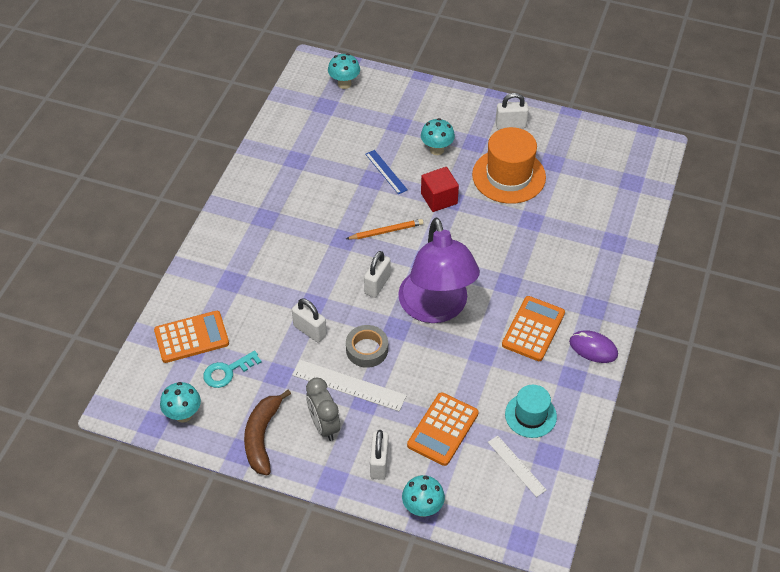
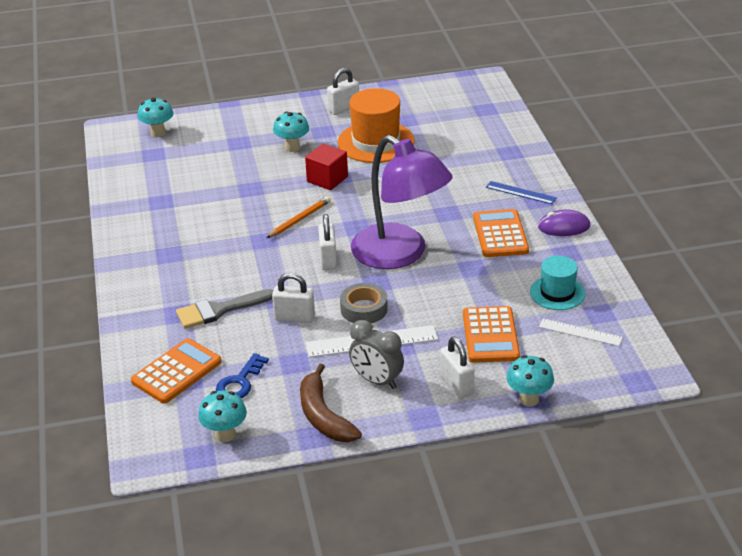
camera: 30 degrees left, 15 degrees down
turquoise key [203,351,262,388] -> blue key [216,353,269,398]
blue ruler [365,150,408,194] -> blue ruler moved to [486,181,557,204]
none -> grey brush [176,289,273,329]

